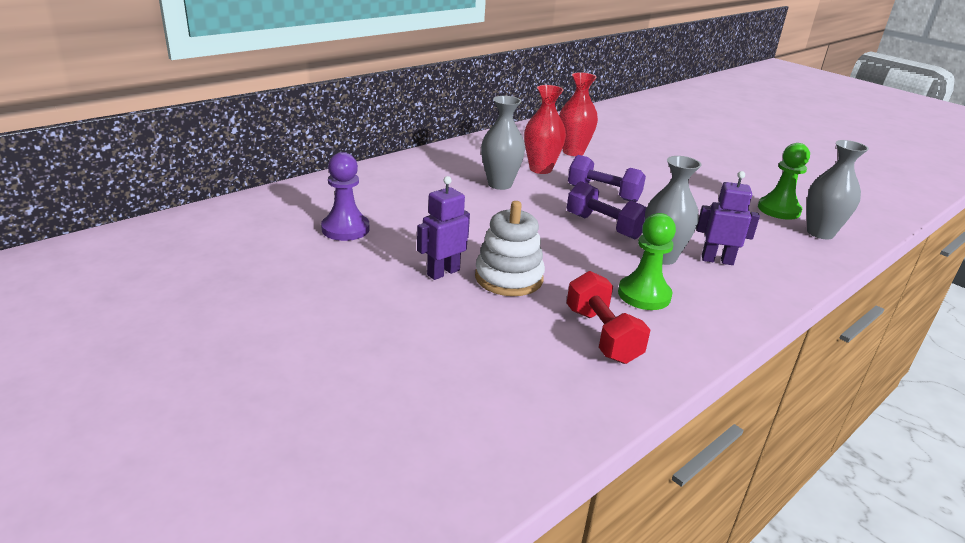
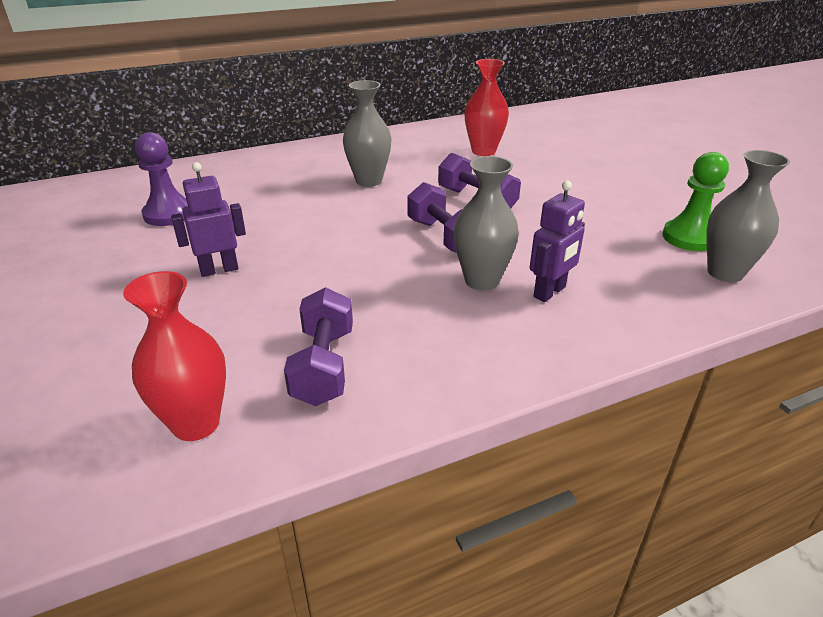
camera: 20 degrees right, 5 degrees up
white stacking toy [475,201,545,296] -> none
red vase [524,85,566,174] -> red vase moved to [123,271,226,441]
red dumbbell [567,271,650,364] -> purple dumbbell [284,287,353,406]
green pawn [618,213,676,310] -> none
purple robot [696,171,760,265] -> purple robot turned 105 degrees clockwise [530,181,585,302]

